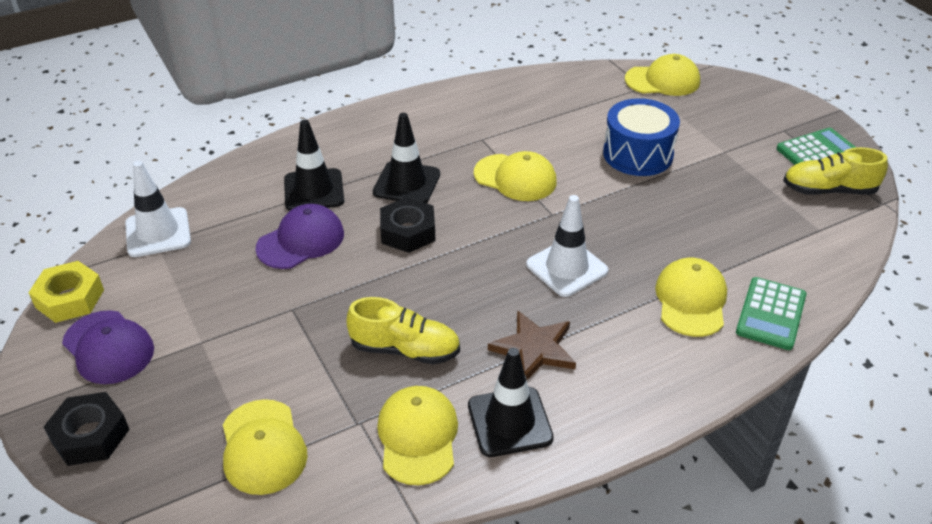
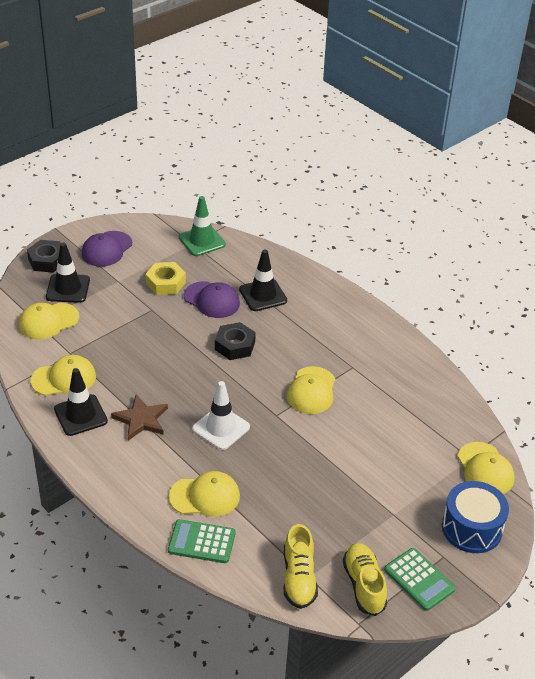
camera: 75 degrees right, 0 degrees up
yellow nut [28,261,104,323] -> yellow nut moved to [146,262,186,295]
white traffic cone [125,161,191,257] -> green traffic cone [179,196,226,256]
yellow shoe [346,297,460,364] -> yellow shoe moved to [284,524,318,609]
black traffic cone [373,113,440,203] -> black traffic cone moved to [46,243,90,303]
blue drum [603,98,680,176] -> blue drum moved to [442,481,509,553]

